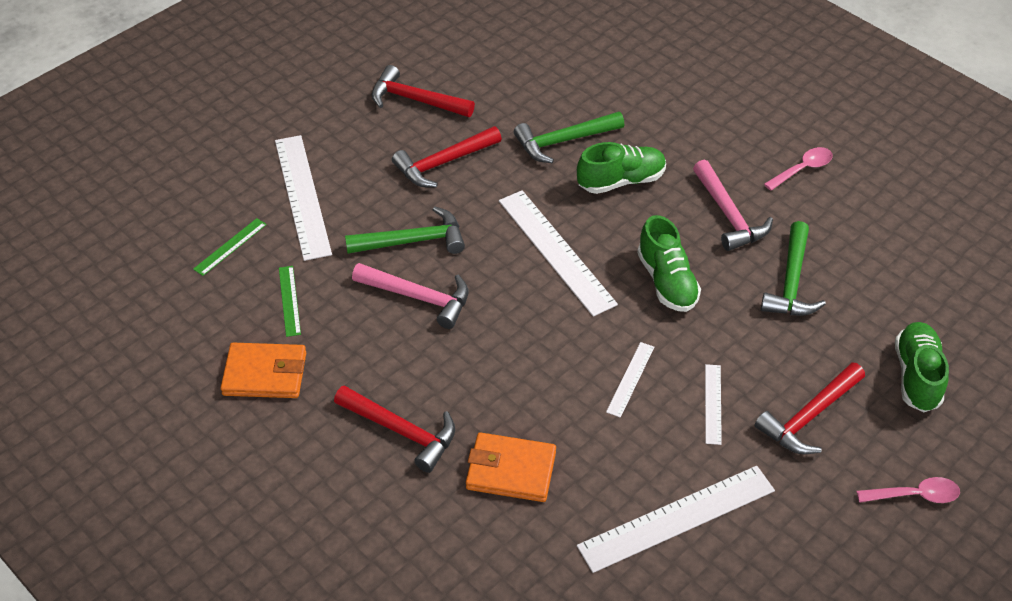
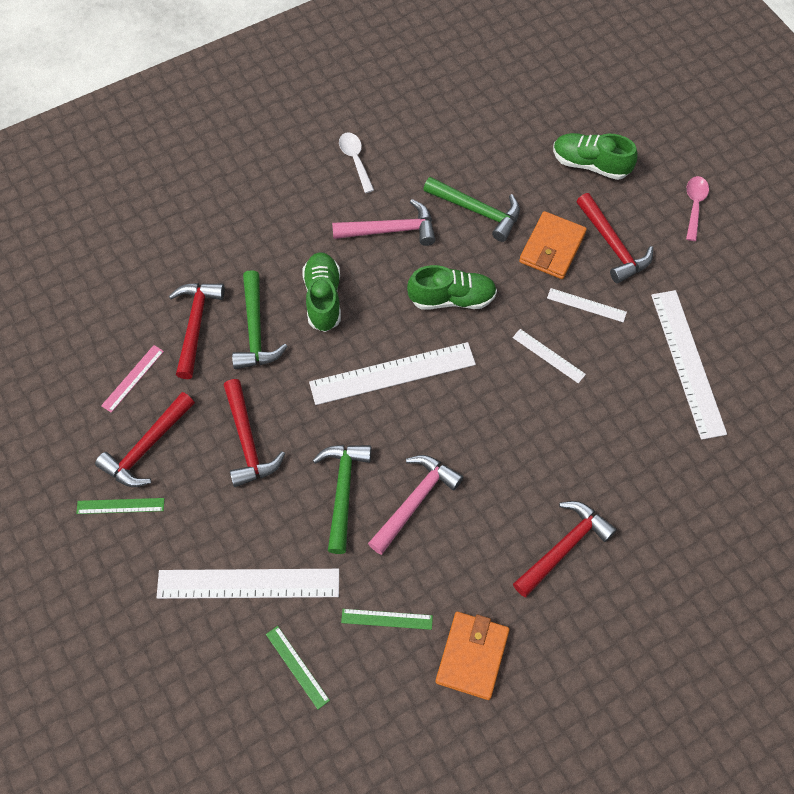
camera: 75 degrees left, 15 degrees up
orange wallet [466,432,556,502] -> orange wallet moved to [519,211,587,279]
pink spoon [764,147,833,190] -> white spoon [339,132,374,193]
none -> green ruler [76,498,164,514]
none -> pink ruler [101,345,164,413]
none -> red hammer [169,283,225,379]

